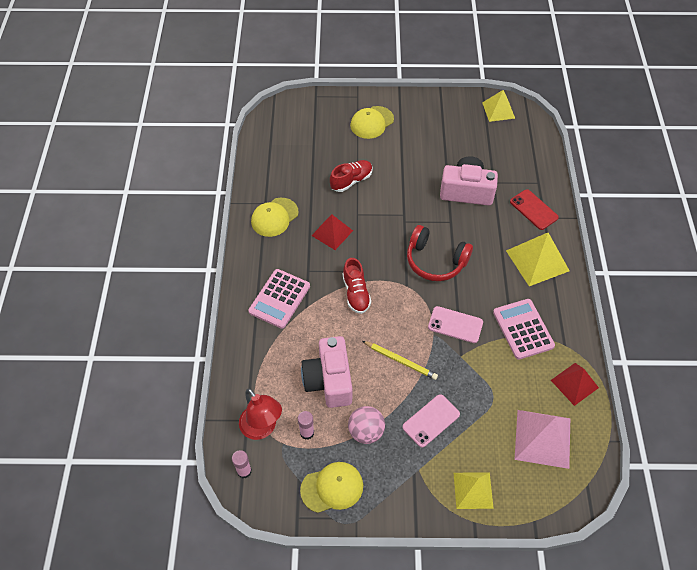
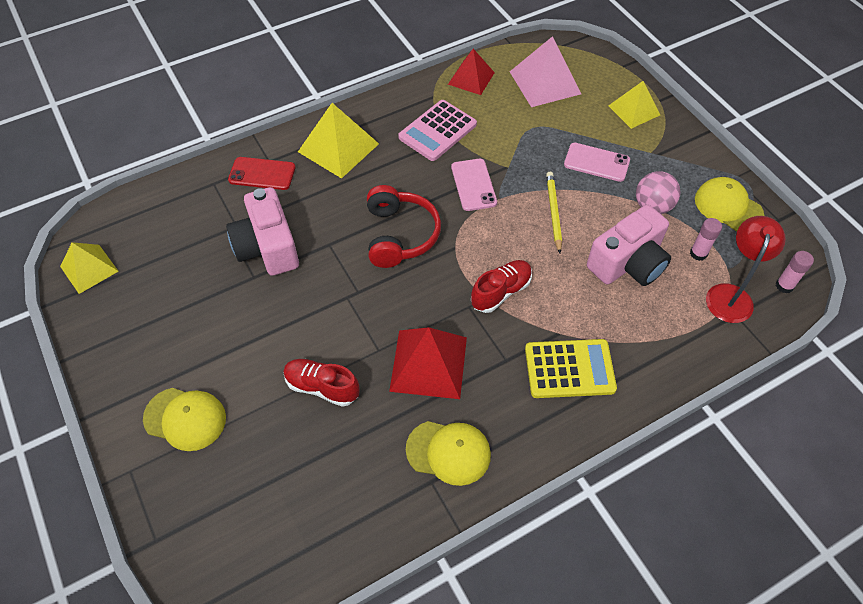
camera: 120 degrees left, 0 degrees up
pink calculator [248,269,310,329] -> yellow calculator [525,339,617,398]
red pyramid [311,214,353,250] -> red pyramid [389,327,467,399], size x1.51
red phone [510,189,559,230] -> red phone turned 75 degrees clockwise [228,157,296,190]

